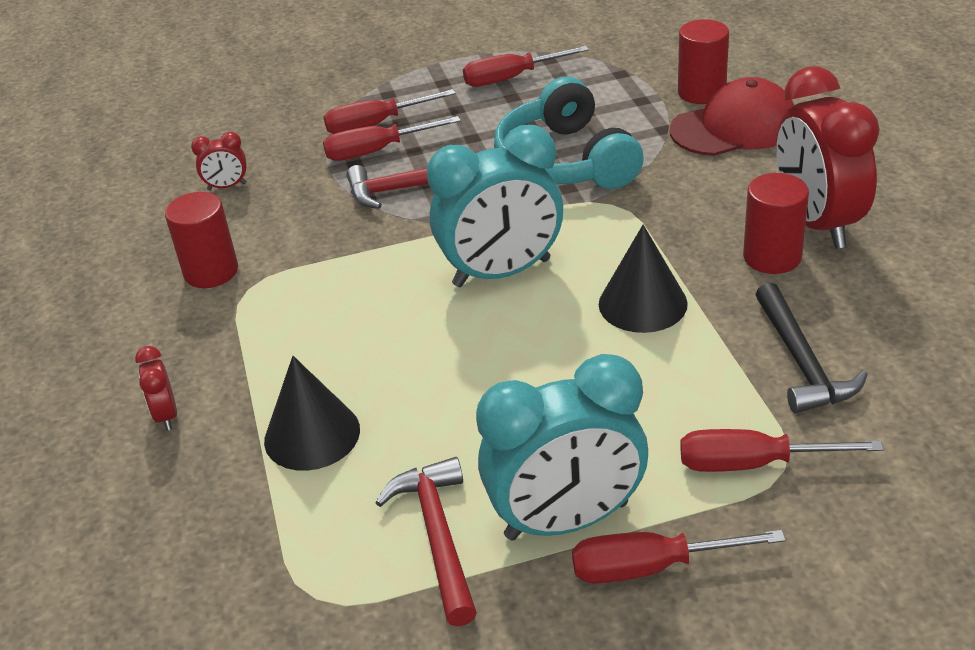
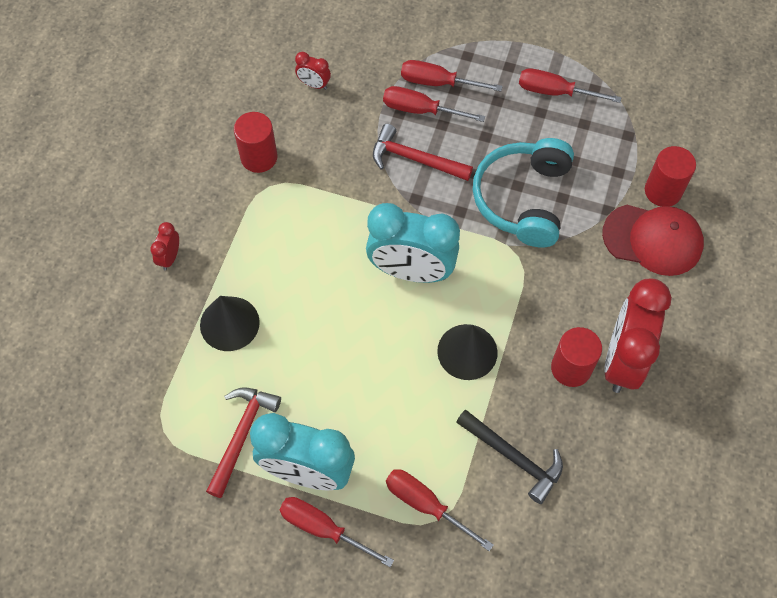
camera: 30 degrees right, 25 degrees up
black hammer [756,282,868,413] -> black hammer turned 75 degrees counterclockwise [456,409,563,504]

